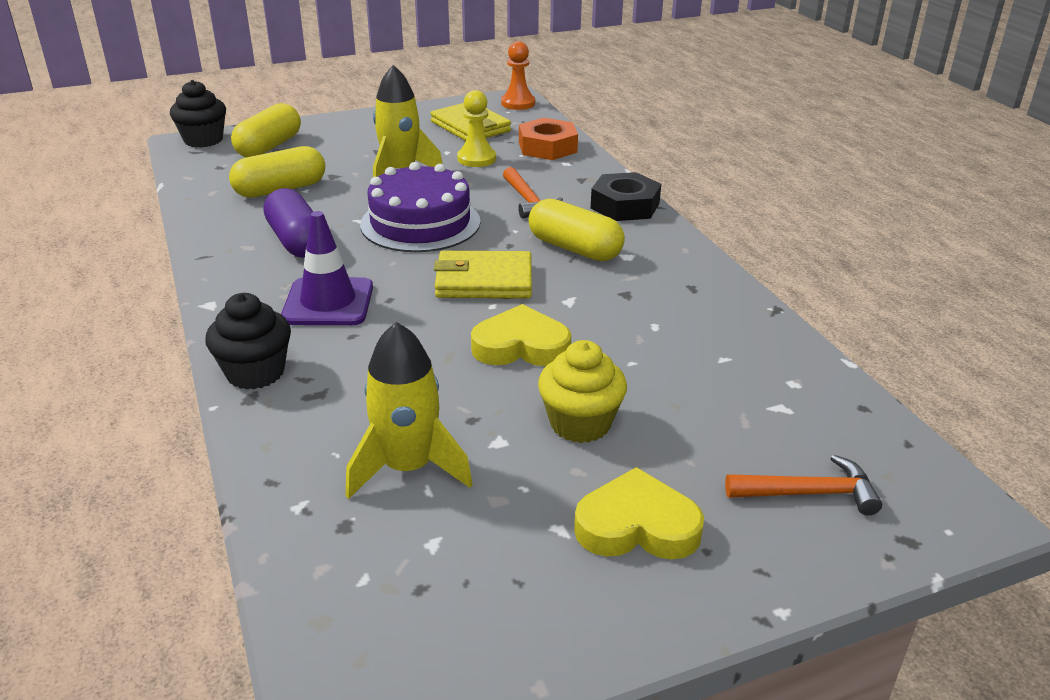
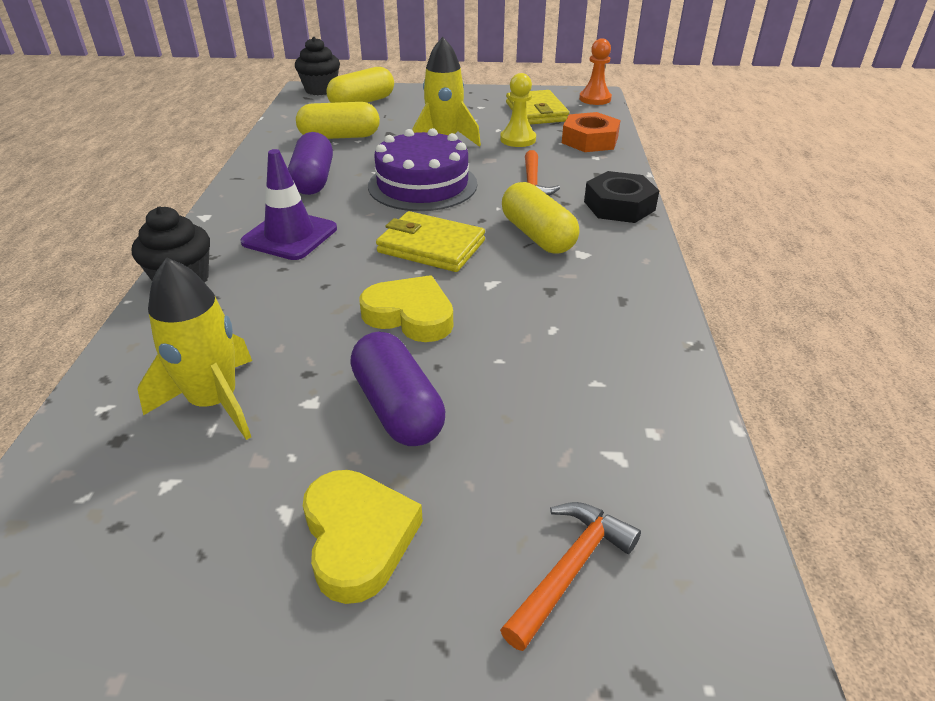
camera: 25 degrees right, 5 degrees up
yellow cupcake [538,340,627,443] -> purple capsule [350,332,445,446]
yellow heart [574,467,704,559] -> yellow heart turned 45 degrees clockwise [303,470,423,604]
orange hammer [725,455,882,516] -> orange hammer turned 75 degrees counterclockwise [500,502,641,651]

